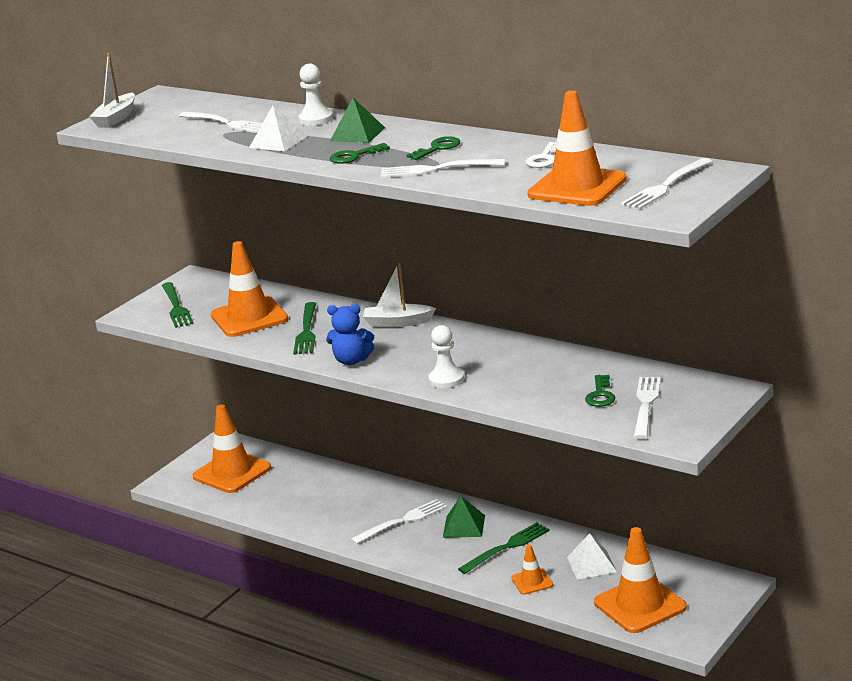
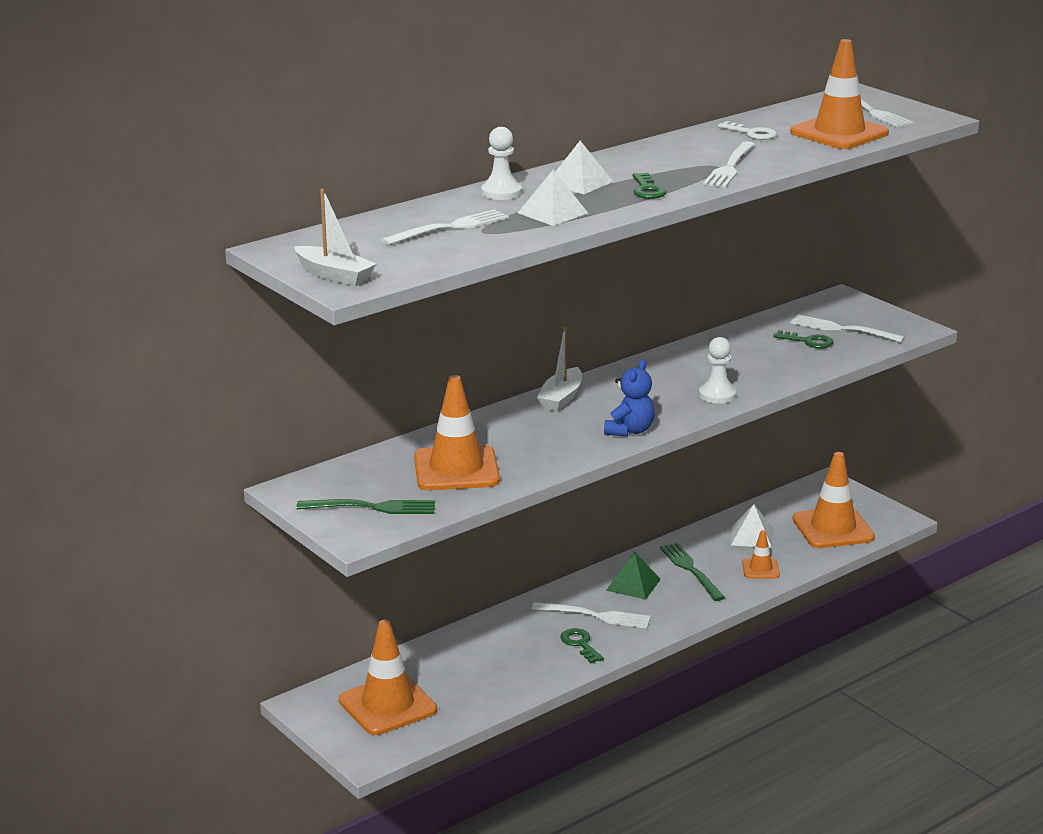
camera: 75 degrees left, 0 degrees up
green fork [293,302,316,355] -> none
green pyramid [330,98,385,143] -> white pyramid [556,141,614,194]
white fork [351,499,447,544] -> white fork turned 120 degrees clockwise [531,602,651,629]
green key [407,136,460,160] -> green key moved to [560,628,604,663]

